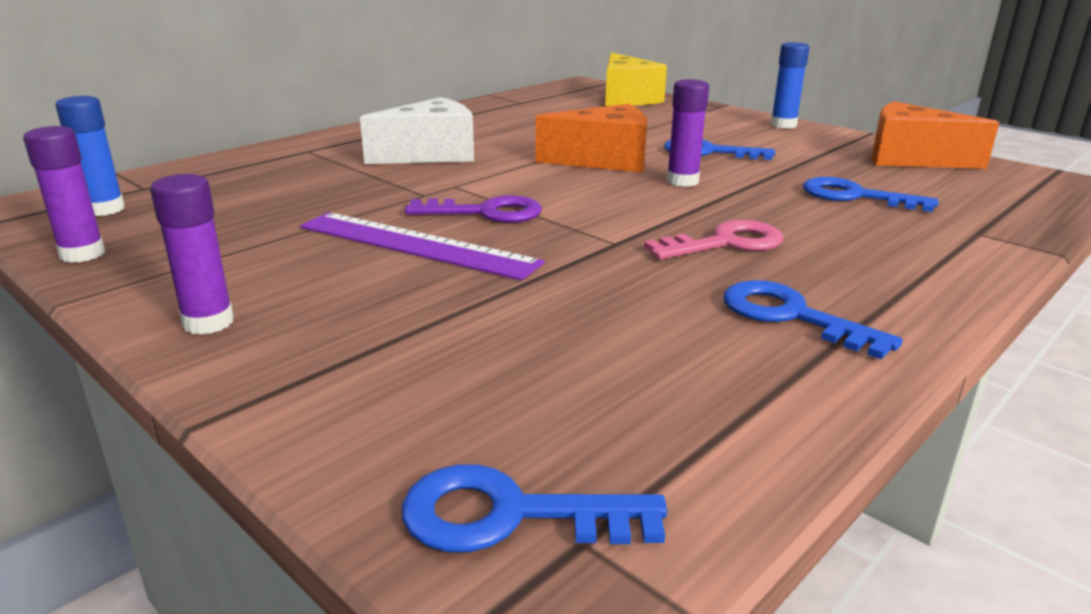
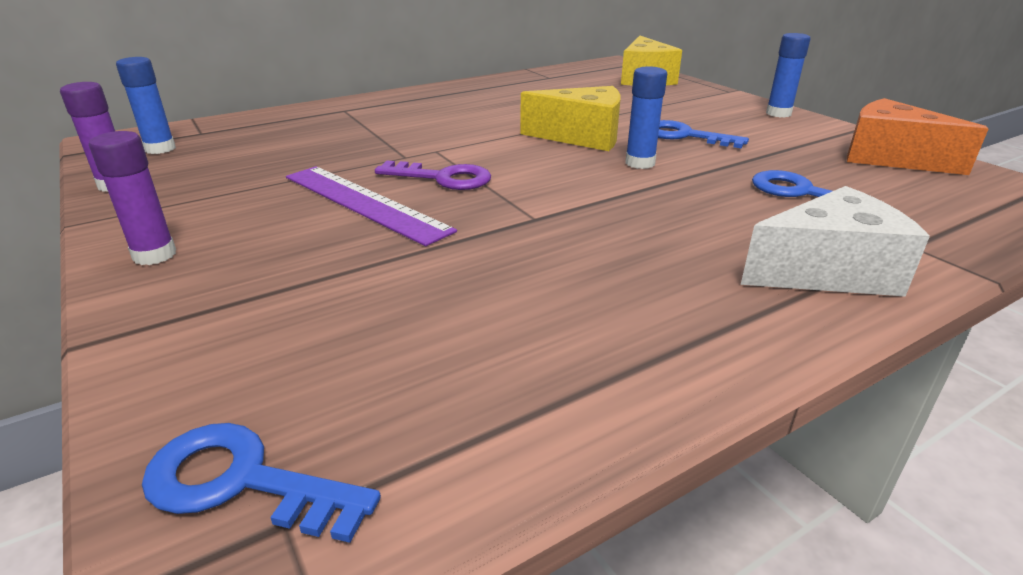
camera: 15 degrees right, 5 degrees up
white cheese [360,97,474,164] -> white cheese moved to [741,186,930,297]
orange cheese [536,104,647,173] -> yellow cheese [520,86,621,151]
pink key [644,220,784,259] -> none
purple glue stick [667,79,709,187] -> blue glue stick [625,66,667,169]
blue key [724,280,903,359] -> none

